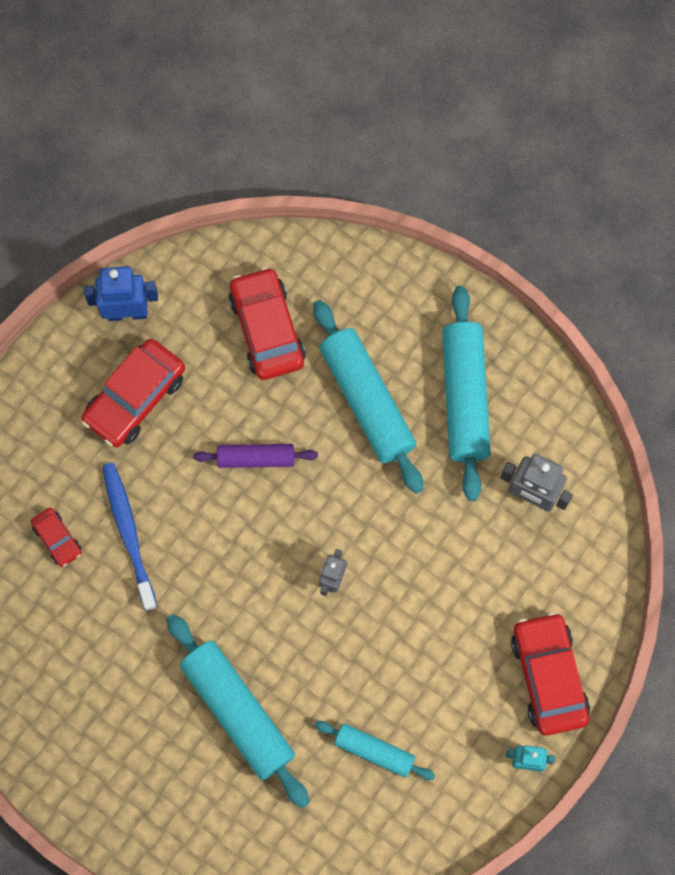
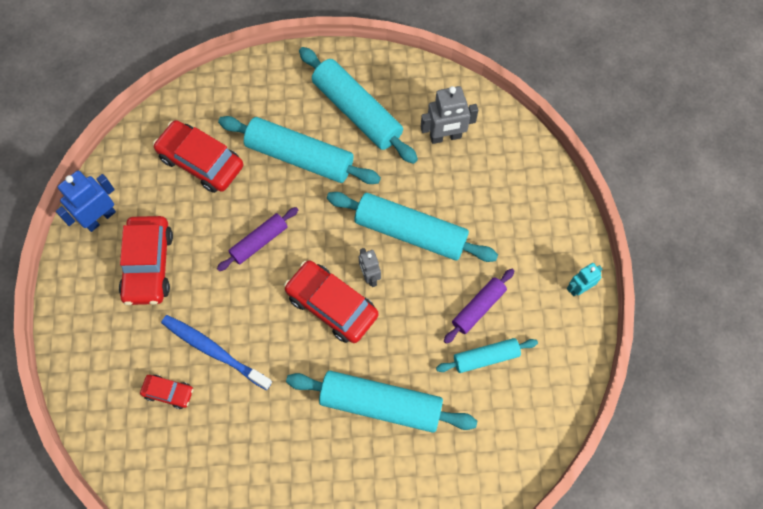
camera: 40 degrees left, 5 degrees down
red car [511,612,590,736] -> red car moved to [284,260,378,343]
none -> turquoise rolling pin [327,192,498,262]
none -> purple rolling pin [444,269,514,344]

